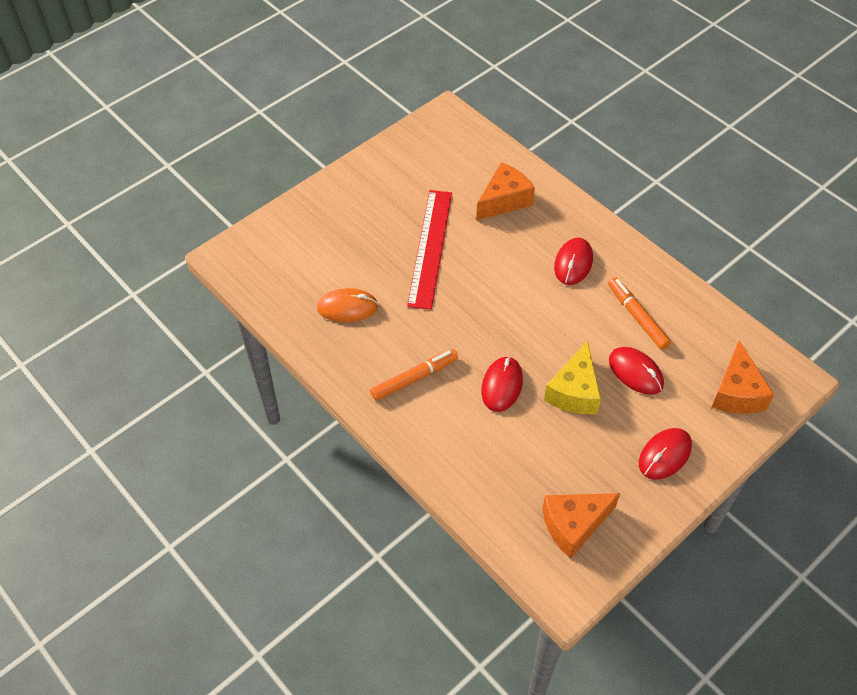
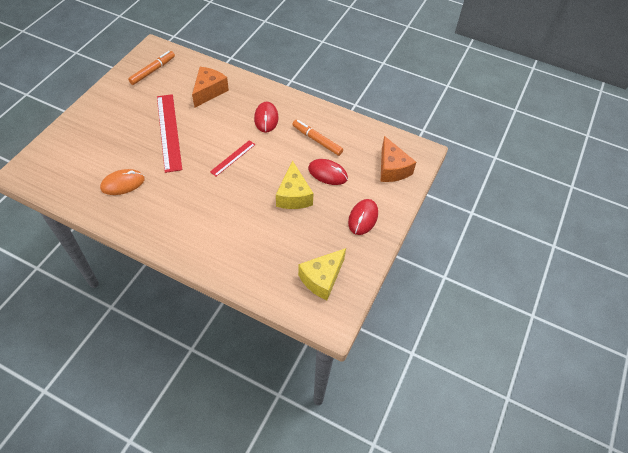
camera: 25 degrees left, 0 degrees up
orange marker [370,349,458,401] -> orange marker moved to [128,51,175,85]
red mouse [481,356,523,412] -> none
orange cheese [542,493,620,559] -> yellow cheese [298,248,346,300]
none -> red ruler [210,140,256,176]

